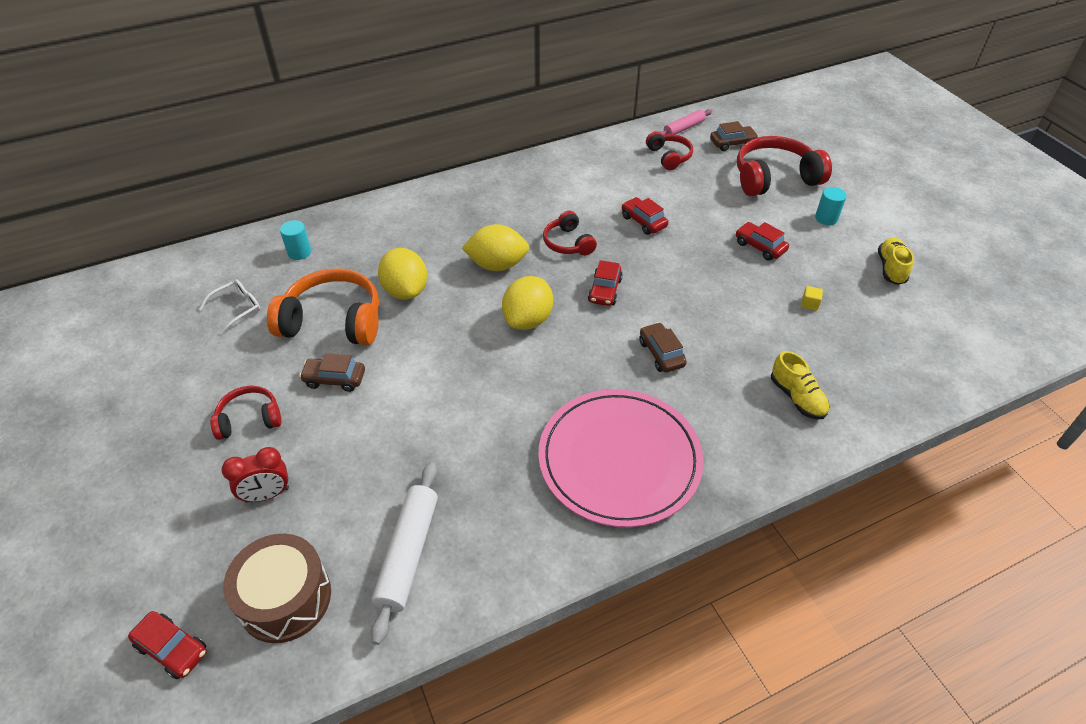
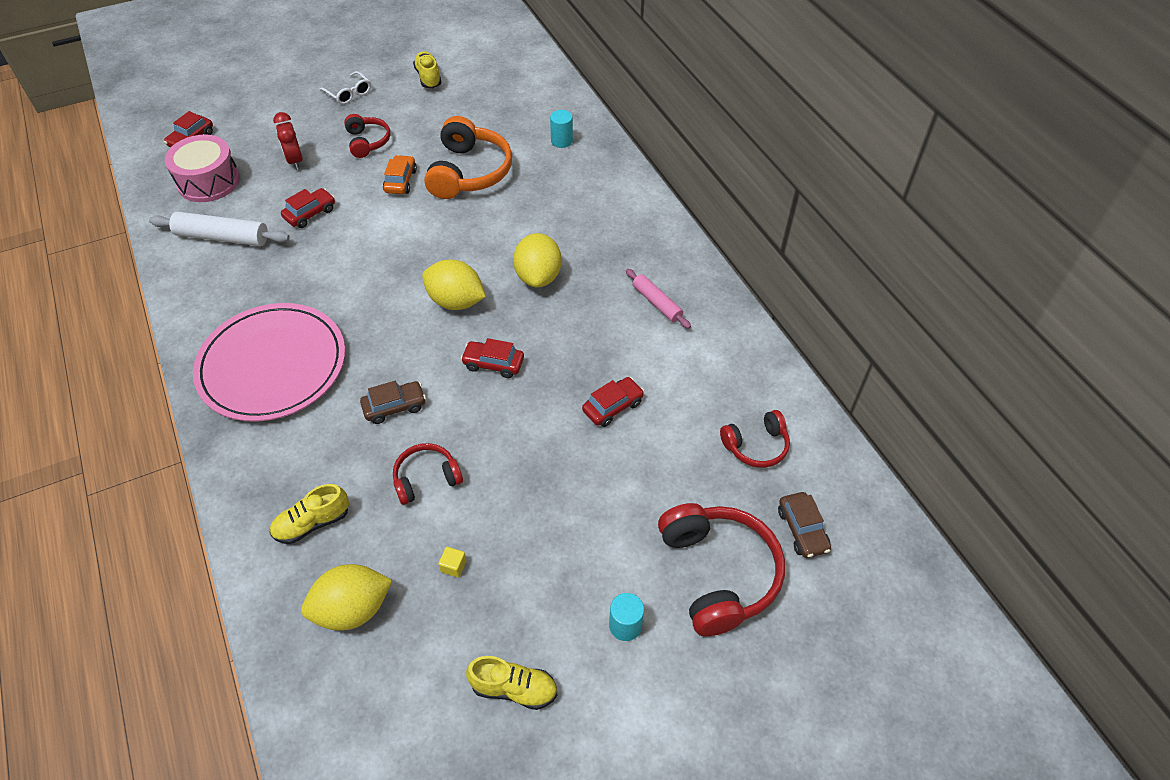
camera: 90 degrees right, 5 degrees up
white glasses [199,279,260,335] -> white glasses moved to [319,71,371,104]
brown drum [223,534,331,643] -> pink drum [165,135,240,202]
brown car [299,353,365,392] -> orange car [383,155,417,194]
yellow lemon [378,248,427,300] -> yellow lemon moved to [301,564,393,631]
red headphones [543,211,597,256] -> red headphones moved to [393,443,463,505]
pink rolling pin [660,109,712,135] -> pink rolling pin moved to [626,269,691,329]
red car [736,222,789,260] -> red car moved to [281,188,335,228]
none -> yellow shoe [413,51,442,88]

